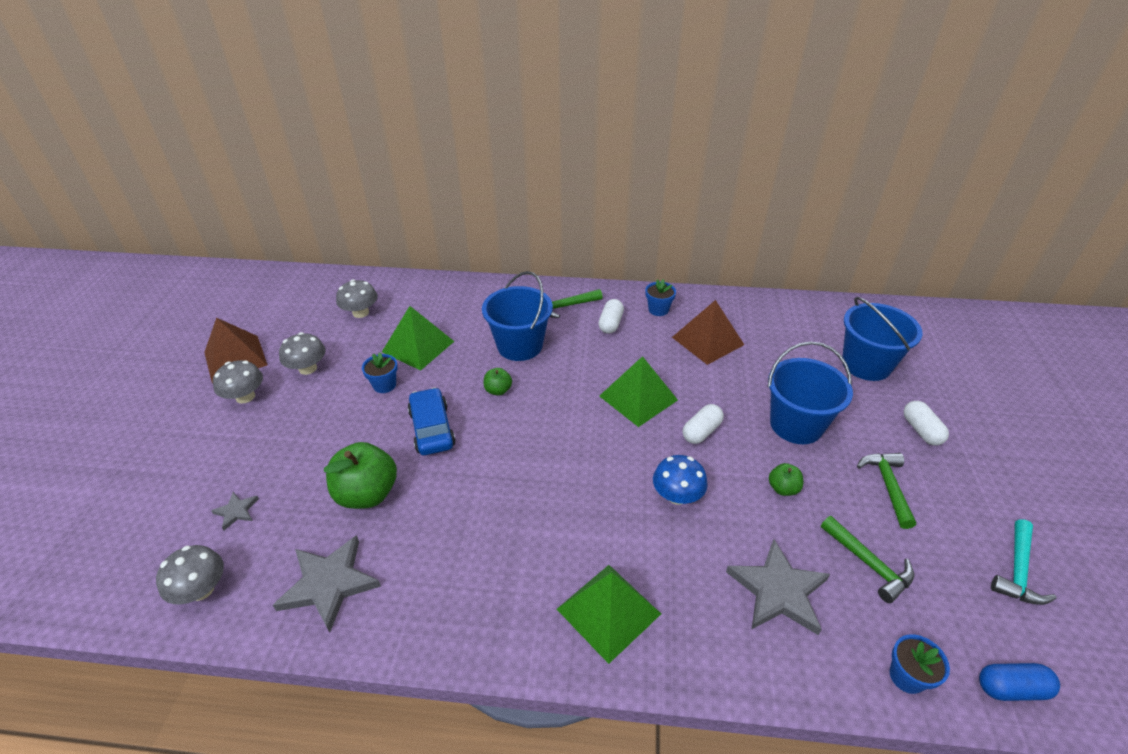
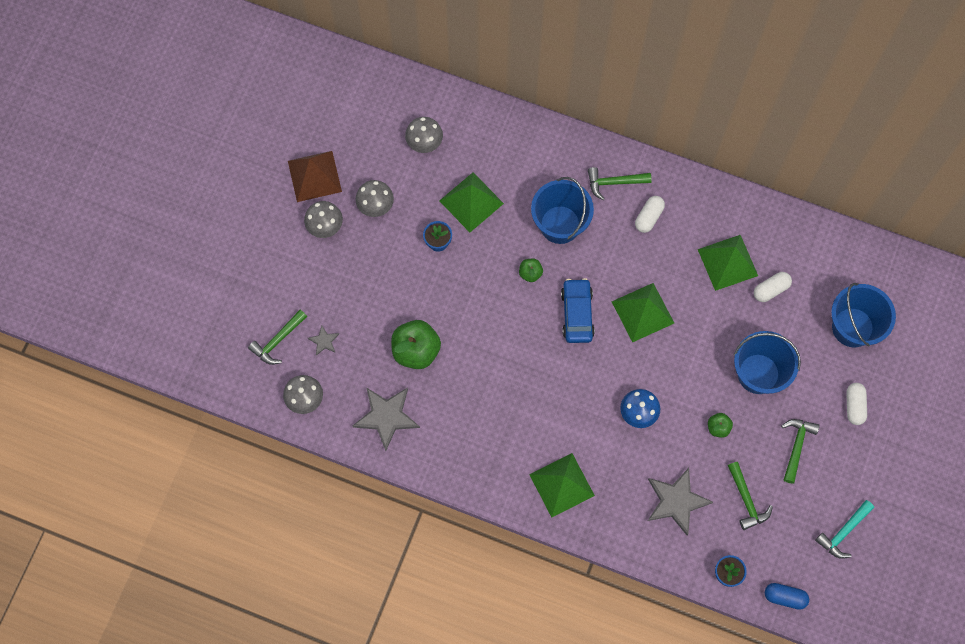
camera: 15 degrees right, 30 degrees up
blue car [407,387,456,455] -> blue car moved to [561,278,595,343]
blue flower pot [645,279,676,316] -> none
brown pyramid [672,300,744,365] -> green pyramid [698,235,758,291]
white capsule [683,404,724,444] -> white capsule moved to [754,272,792,302]
none -> green hammer [248,310,307,365]

